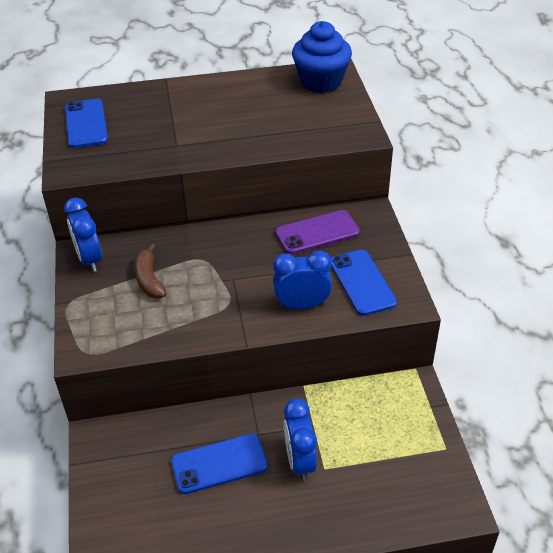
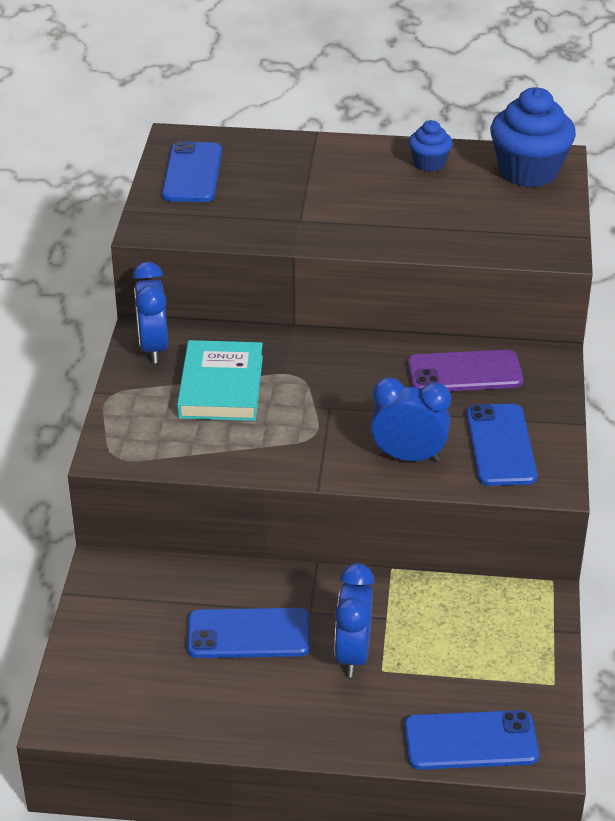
camera: 15 degrees right, 5 degrees down
brown banana [134,244,167,299] -> turquoise book [177,340,263,421]
none -> blue phone [404,710,539,770]
none -> blue cupcake [409,120,453,172]

